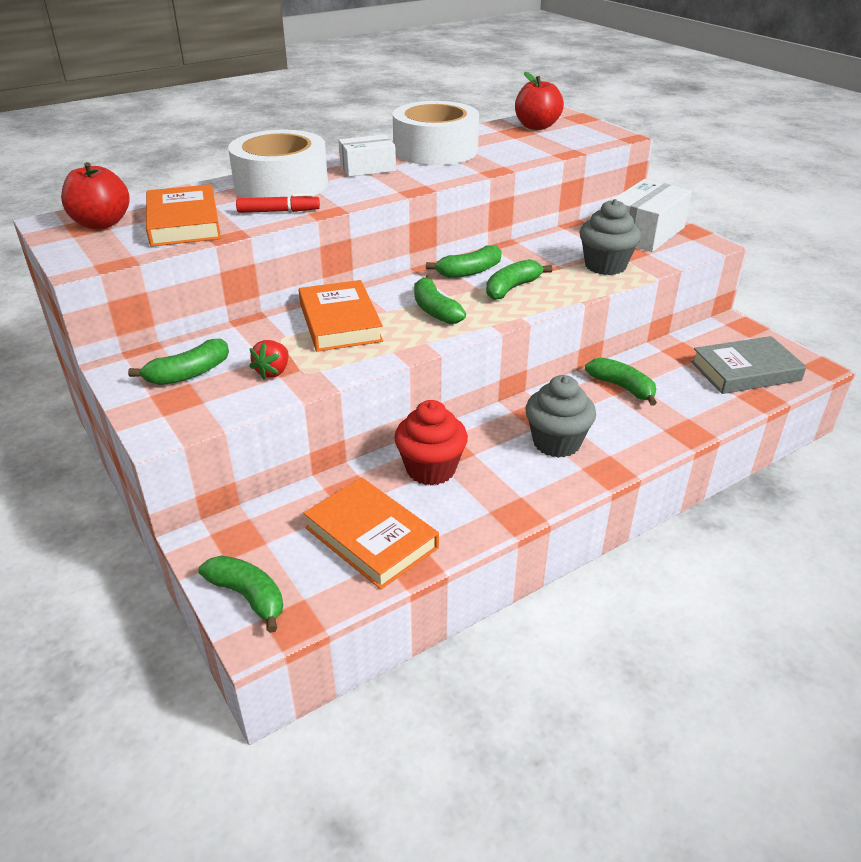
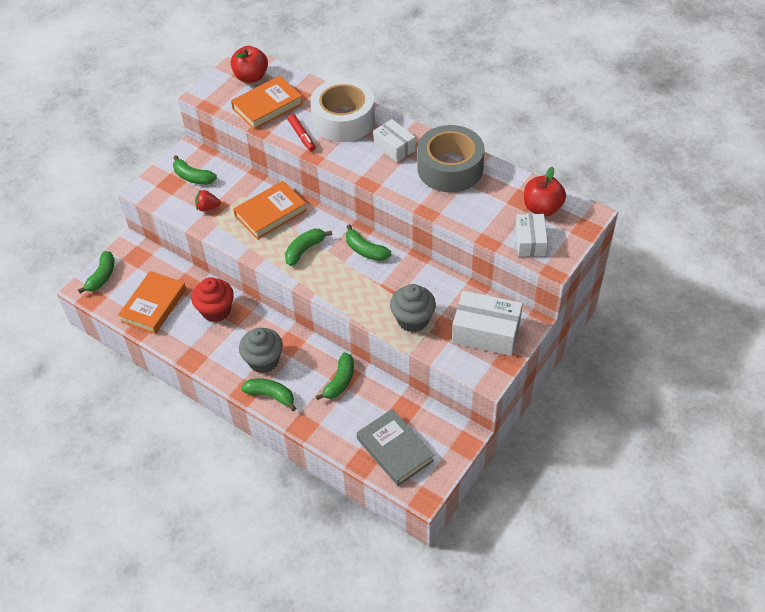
camera: 70 degrees right, 15 degrees up
white tape [393,101,479,165] -> grey tape [417,125,485,192]
green banana [486,259,552,300] -> green banana moved to [241,379,296,411]
none -> white box [515,214,548,256]

